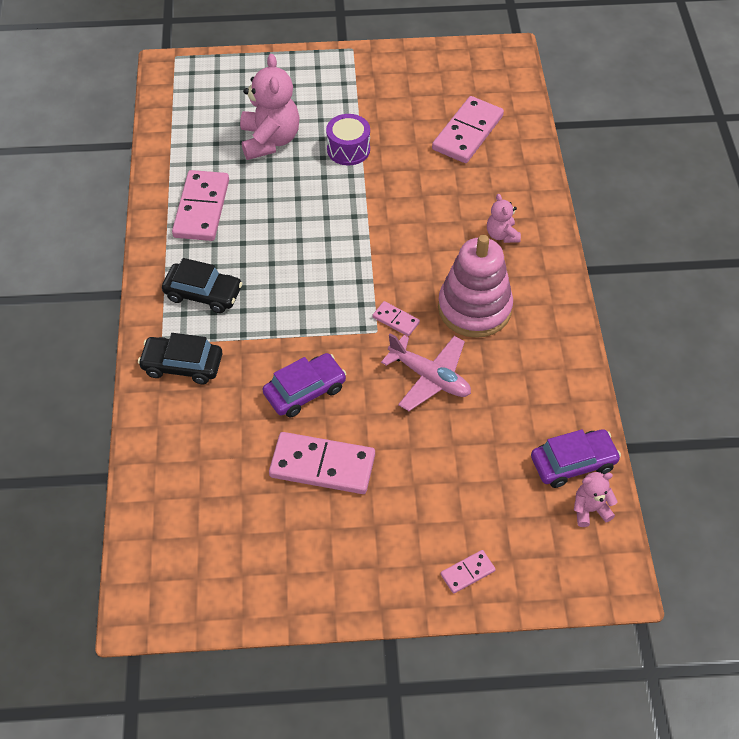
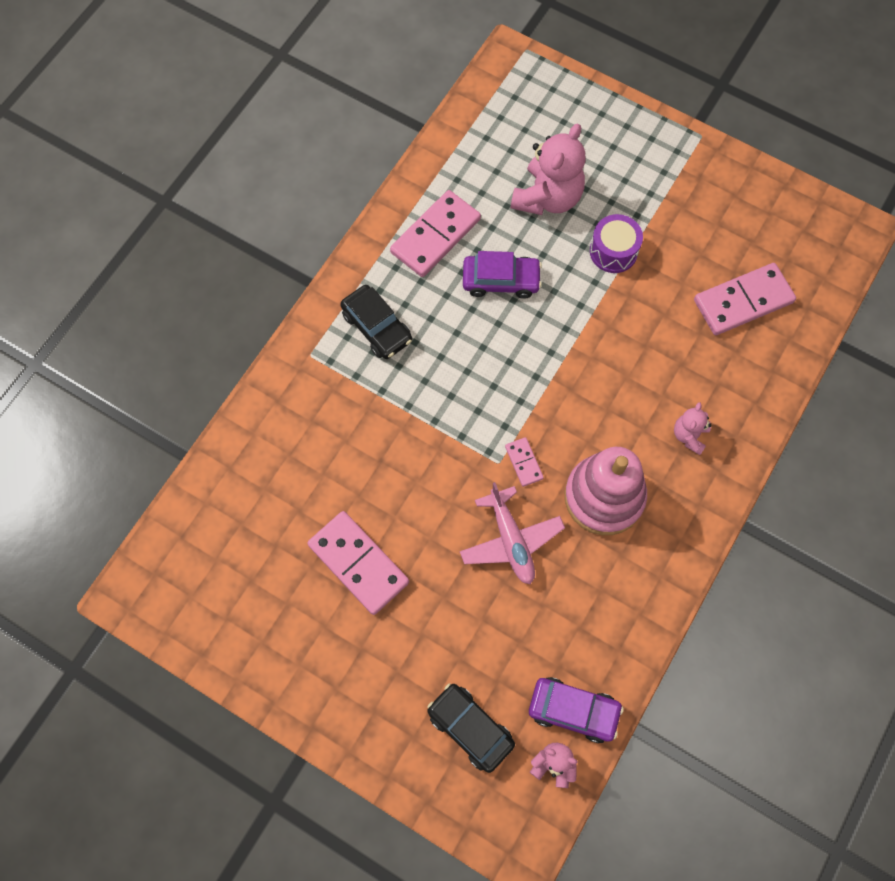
camera: 35 degrees right, 15 degrees up
black car [138,333,222,384] -> black car moved to [427,684,515,773]
purple car [263,353,346,417] -> purple car moved to [463,251,542,299]
pink domino [441,550,496,594] -> none

